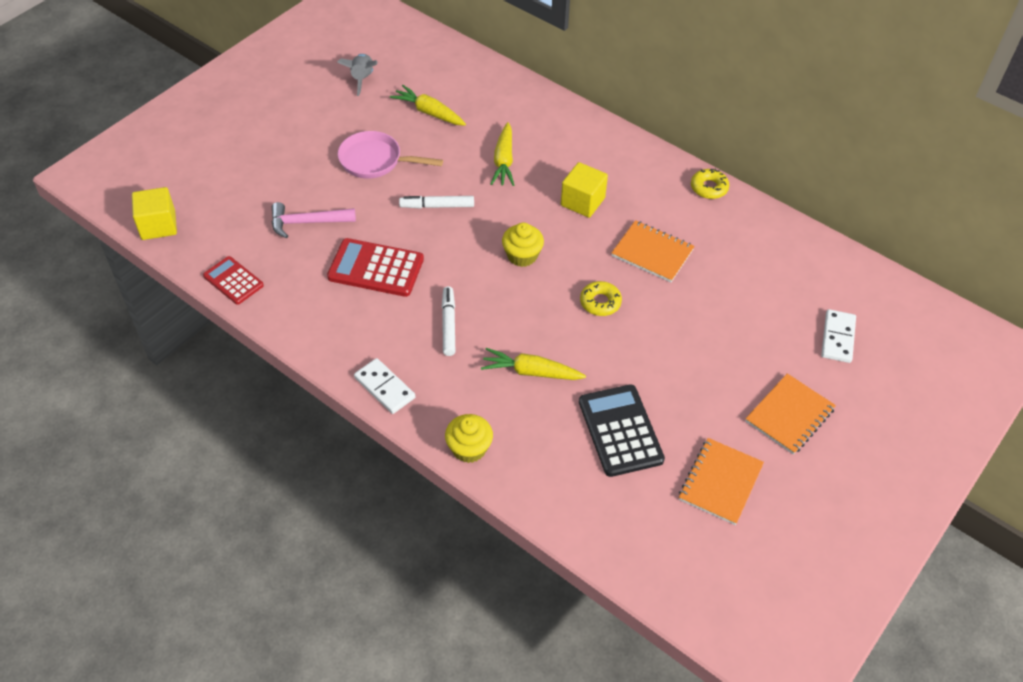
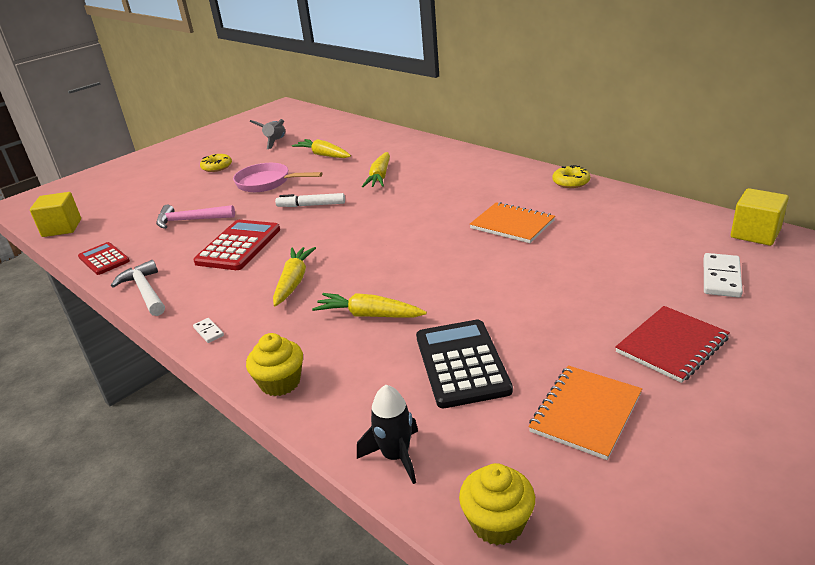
camera: 10 degrees right, 20 degrees down
red calculator [327,238,424,297] -> red calculator turned 90 degrees clockwise [193,220,280,270]
white domino [354,358,415,414] -> white domino [193,318,224,343], size x0.54
white marker [442,286,455,356] -> yellow carrot [273,247,316,306]
yellow cupcake [502,223,544,267] -> yellow cupcake moved to [459,463,535,545]
yellow cube [561,162,608,218] -> yellow cube moved to [731,188,789,246]
yellow donut [580,281,622,316] -> yellow donut moved to [200,154,232,172]
orange notebook [745,374,836,455] -> red notebook [615,306,730,383]
none -> white hammer [111,260,165,316]
none -> black rocket [357,385,418,484]

